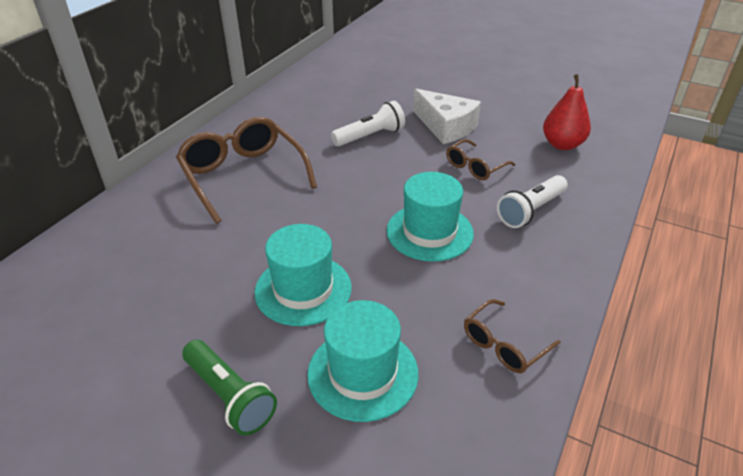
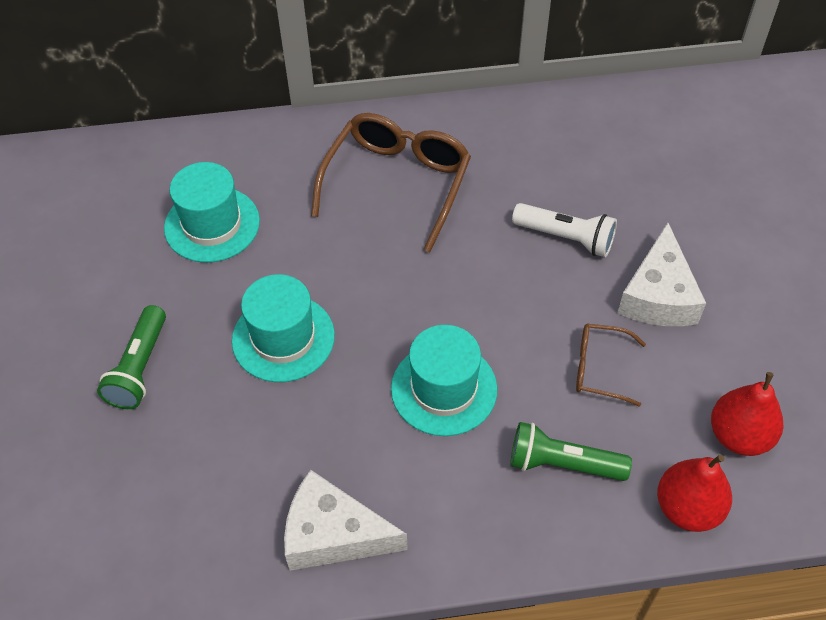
camera: 55 degrees right, 15 degrees up
turquoise hat [307,300,418,422] -> turquoise hat moved to [164,162,260,262]
brown glasses [464,299,561,373] -> white cheese [284,470,408,571]
white flashlight [497,175,568,228] -> green flashlight [510,422,632,481]
none -> red pear [657,455,732,532]

